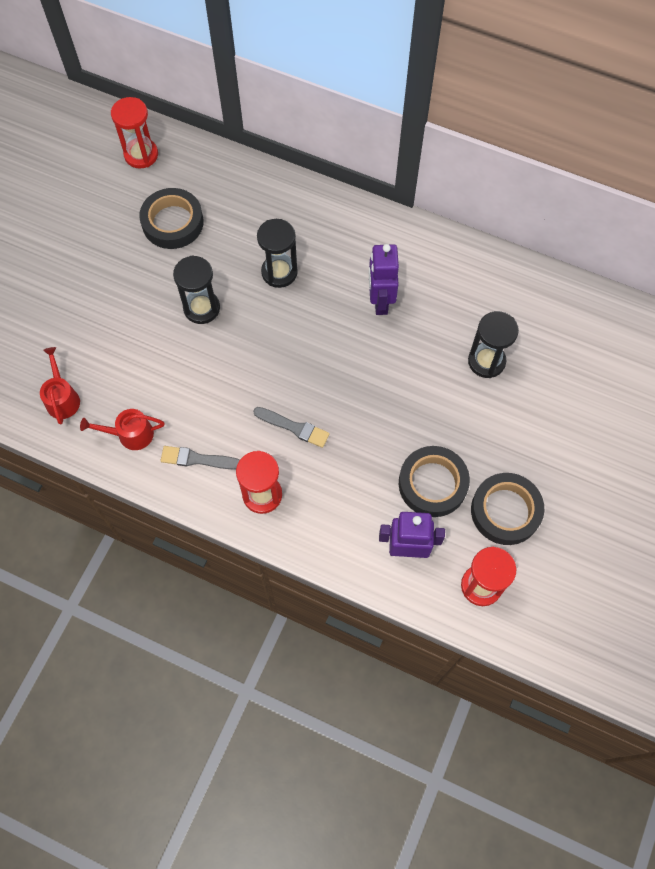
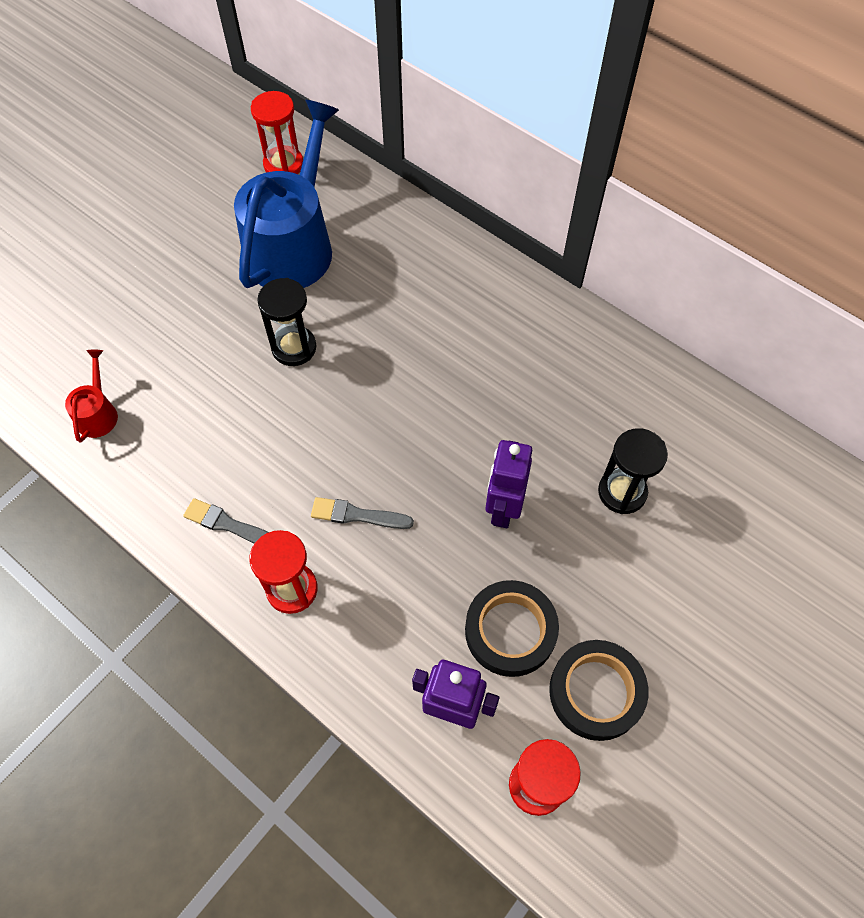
camera: 15 degrees right, 5 degrees down
red watering can [80,409,165,450] -> none
black tape [139,188,204,249] -> blue watering can [234,100,339,288]
grey brush [253,407,330,448] -> grey brush turned 150 degrees clockwise [311,497,414,529]
black hourglass [257,219,298,288] -> none
purple robot [369,244,399,315] -> purple robot moved to [485,440,532,528]

